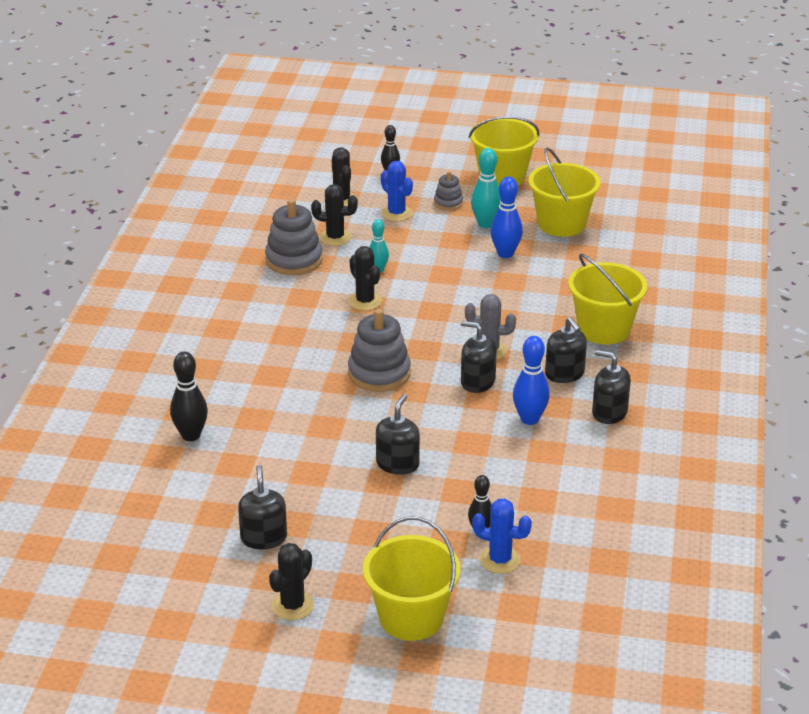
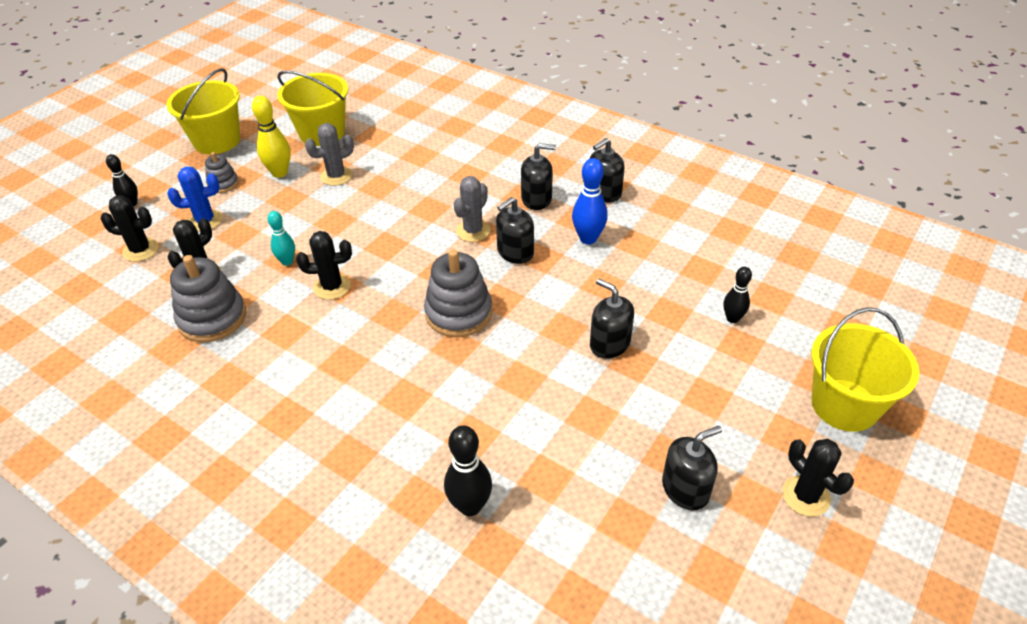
camera: 65 degrees left, 10 degrees up
black soap dispenser [238,465,287,549] -> black soap dispenser turned 135 degrees clockwise [662,426,722,510]
turquoise bowling pin [471,148,501,228] -> yellow bowling pin [252,96,291,178]
blue cactus [472,499,532,574] -> none
blue bowling pin [491,177,523,258] -> grey cactus [305,123,354,186]
yellow bucket [568,254,647,344] -> none

